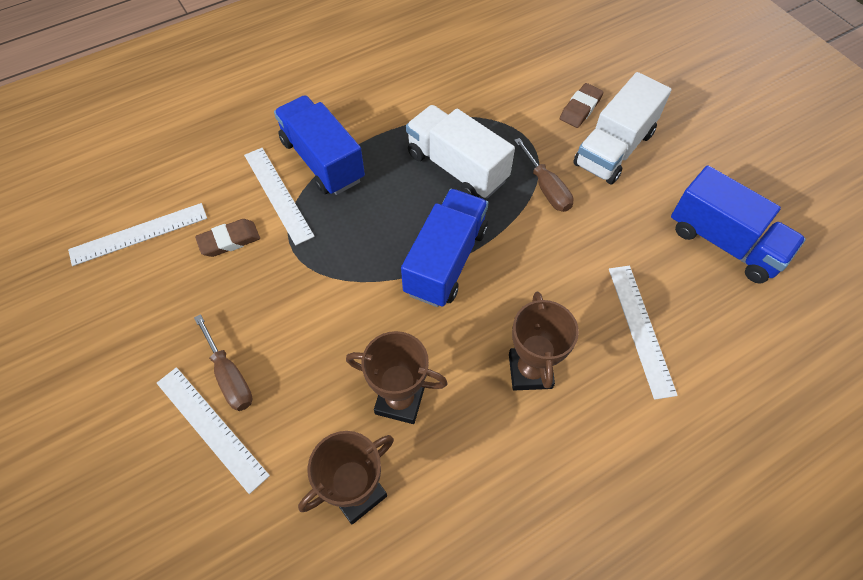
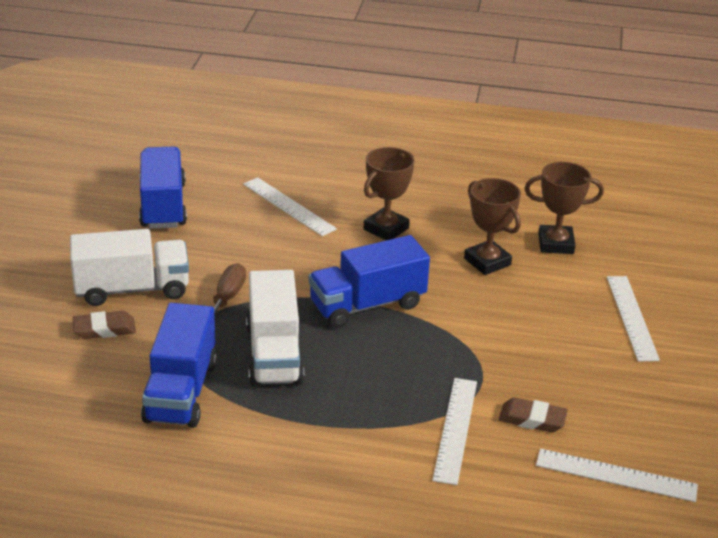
camera: 140 degrees left, 25 degrees down
brown screwdriver [194,314,252,411] -> none
blue truck [274,95,365,195] -> blue truck moved to [141,303,217,428]
white ruler [609,266,678,400] -> white ruler turned 75 degrees counterclockwise [243,177,337,236]

